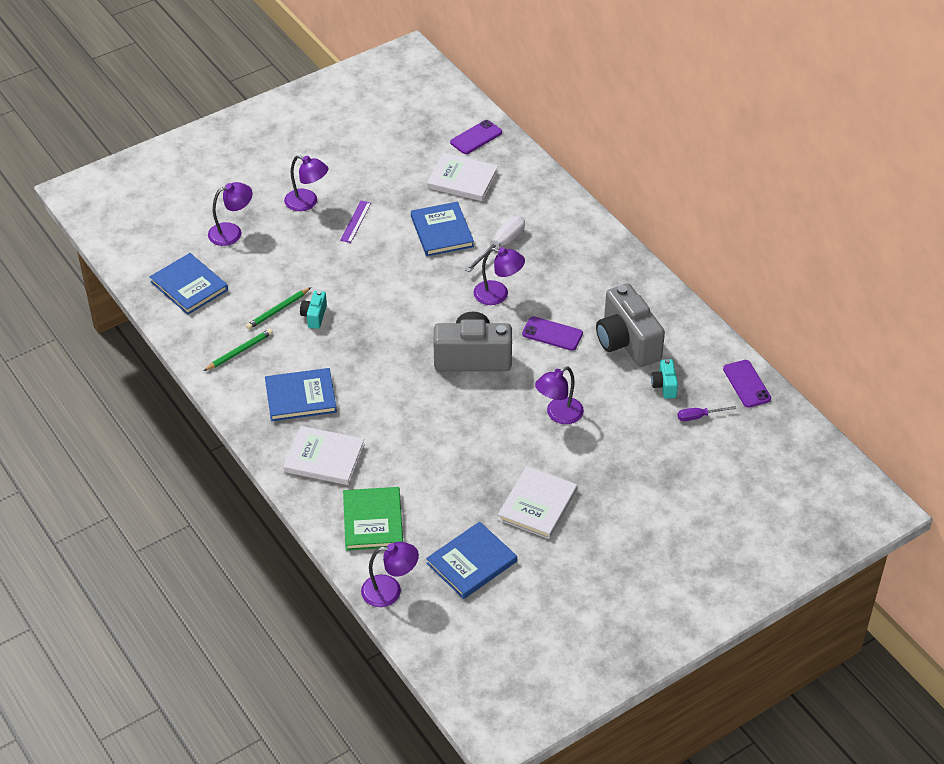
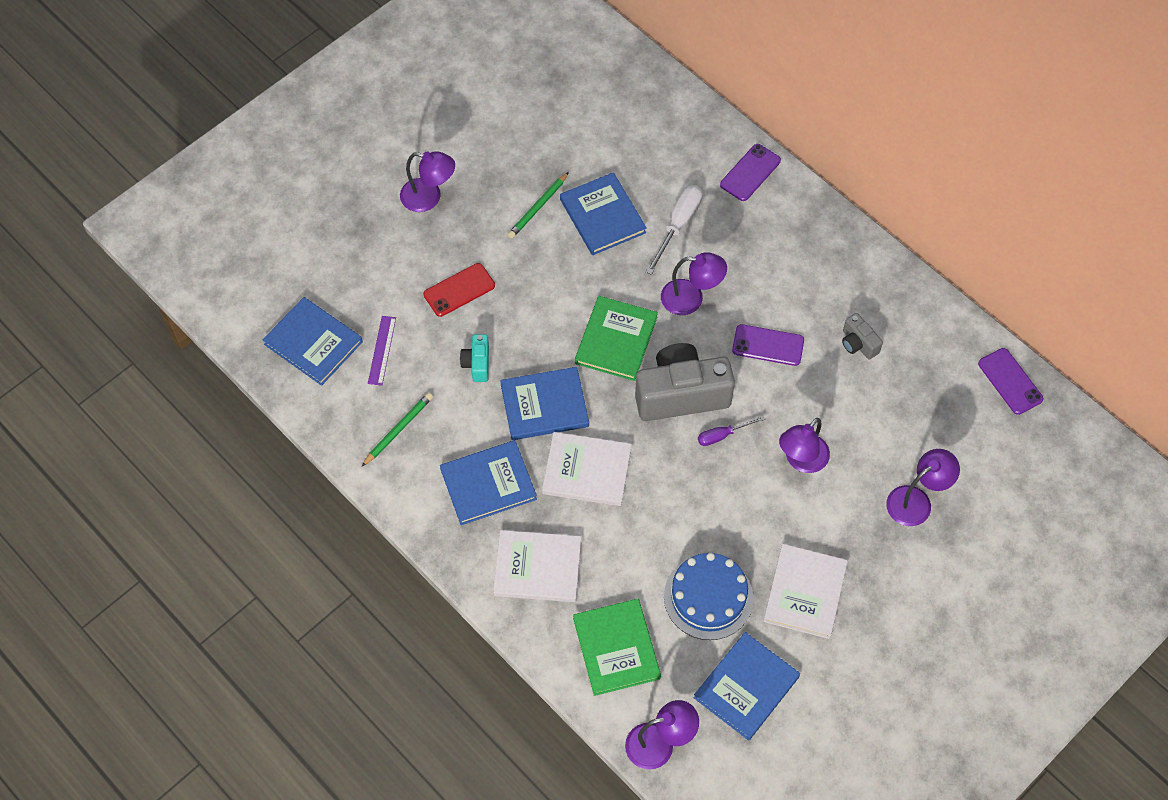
camera: 10 degrees left, 15 degrees up
purple lamp [208,182,253,246] -> purple lamp moved to [886,449,960,526]
green pencil [246,287,311,330] -> green pencil moved to [508,172,569,239]
purple ruler [340,201,371,243] -> purple ruler moved to [368,316,396,386]
white book [427,153,498,201] -> white book moved to [542,432,632,506]
purple phone [450,120,502,154] -> purple phone moved to [720,144,781,201]
grey camera [596,283,665,367] -> grey camera [842,313,883,360], size x0.46
turquoise camera [651,359,678,399] -> none
purple screwdriver [678,406,736,421] -> purple screwdriver moved to [698,416,765,446]
none -> red phone [423,263,495,317]
none -> blue book [500,367,589,440]
none -> green book [575,296,658,381]
none -> blue cake [664,553,753,640]

